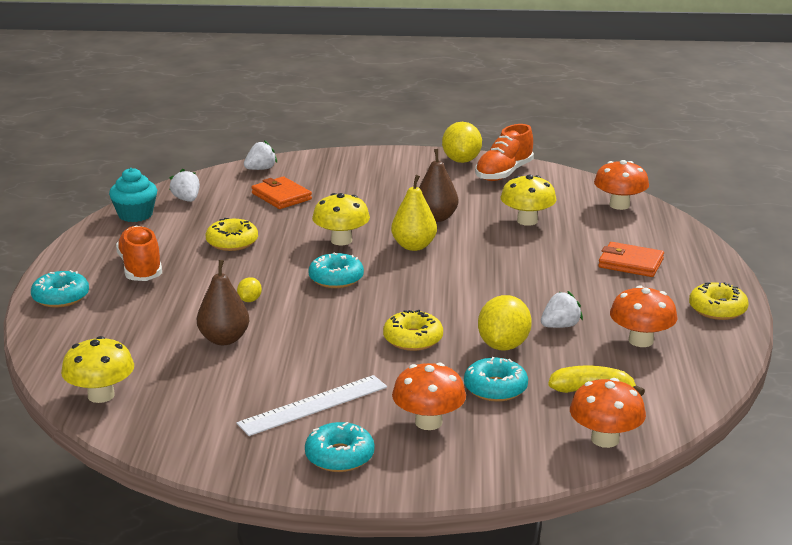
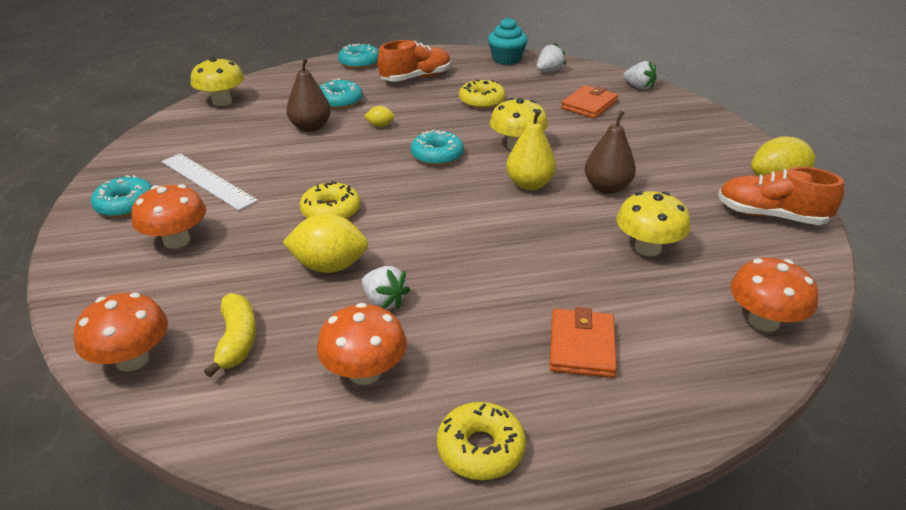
camera: 75 degrees right, 10 degrees up
turquoise donut [464,357,528,402] -> turquoise donut moved to [320,79,363,109]

